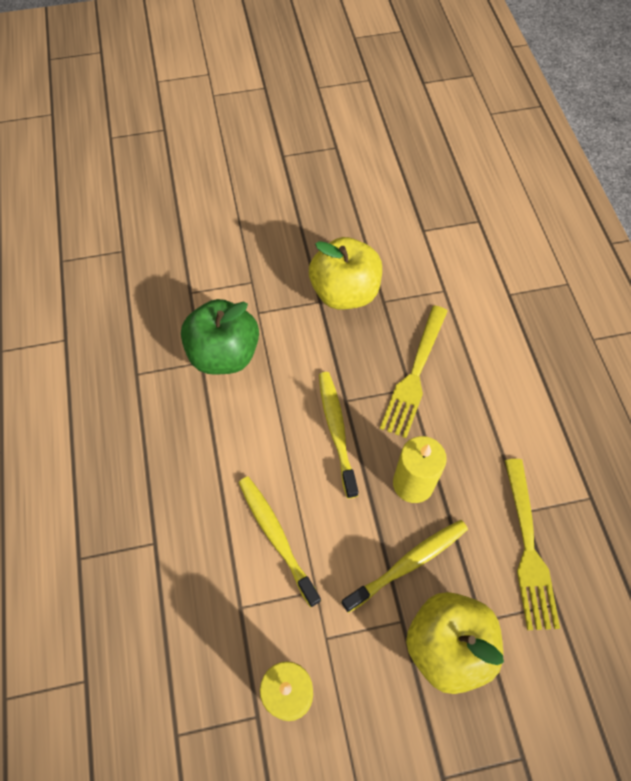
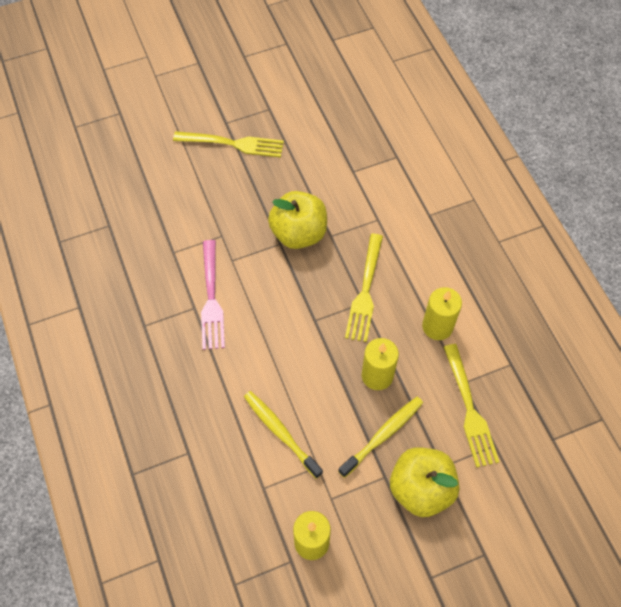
camera: 10 degrees left, 0 degrees up
green apple [181,299,259,375] -> pink fork [201,240,225,350]
yellow toothbrush [319,372,358,499] -> none
none -> yellow fork [173,131,284,157]
none -> yellow candle [422,287,462,340]

